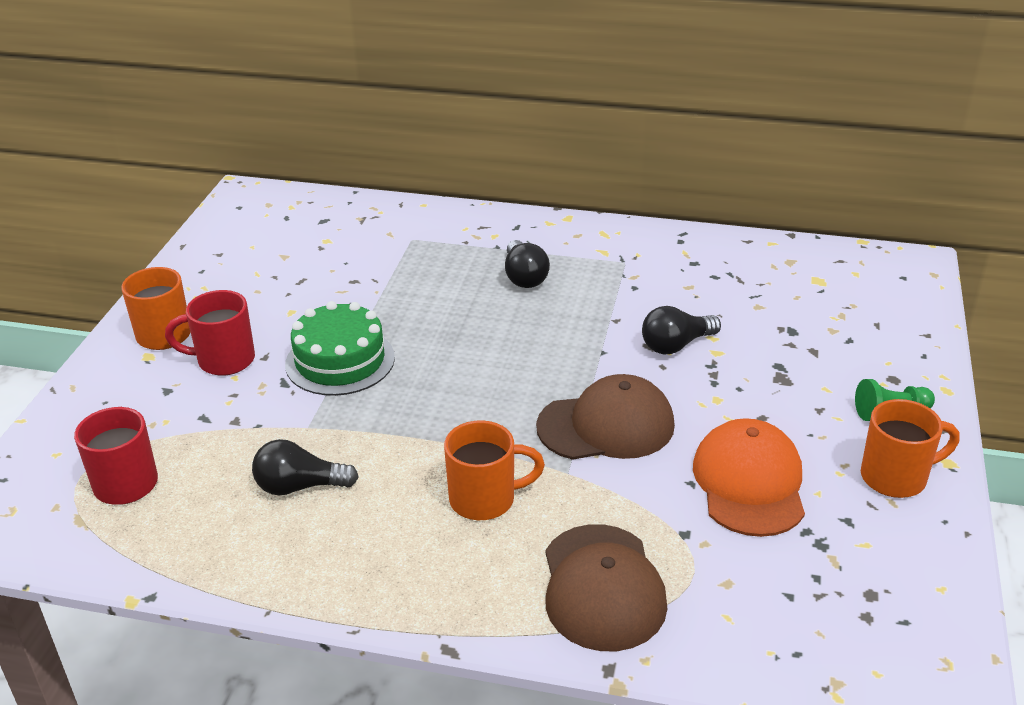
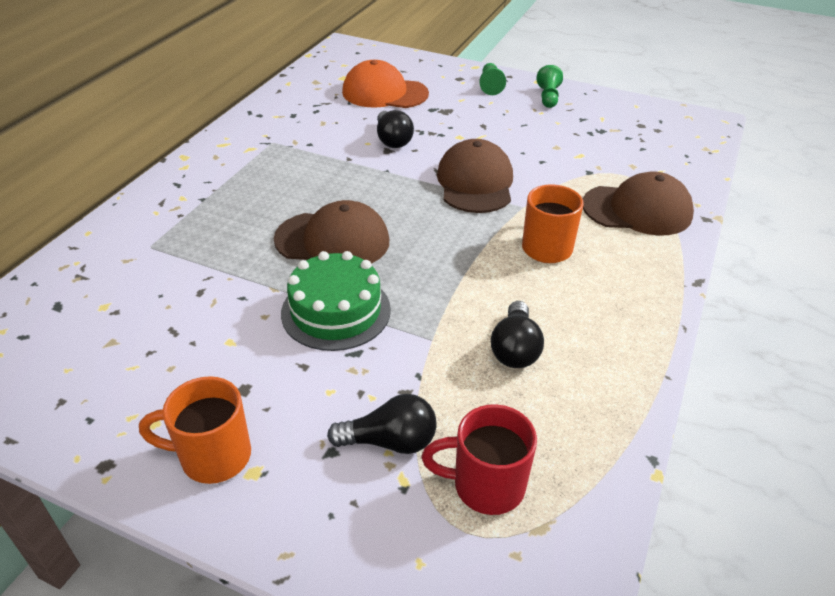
camera: 80 degrees left, 5 degrees up
red mug [165,290,255,376] -> none
black light bulb [505,240,550,288] -> black light bulb moved to [327,394,437,454]
orange cap [693,418,805,537] -> orange cap moved to [342,60,429,108]
orange mug [861,399,960,498] -> green pawn [537,65,563,108]
none -> brown cap [274,200,389,264]

